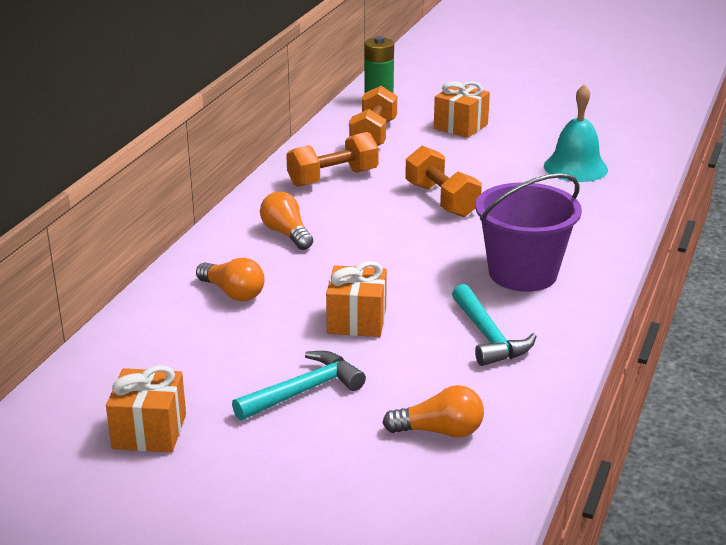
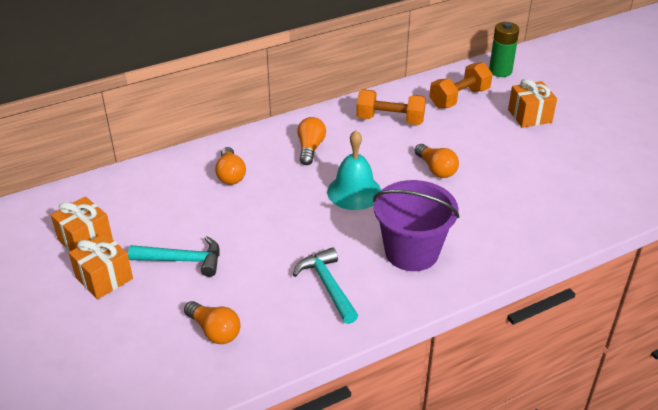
camera: 40 degrees right, 10 degrees up
orange gift [326,261,387,337] -> orange gift moved to [69,233,133,299]
orange dumbbell [405,146,482,217] -> orange light bulb [415,144,459,178]
turquoise hammer [452,284,537,366] -> turquoise hammer turned 135 degrees clockwise [293,247,358,324]
turquoise bell [544,84,608,182] -> turquoise bell moved to [327,130,381,210]

